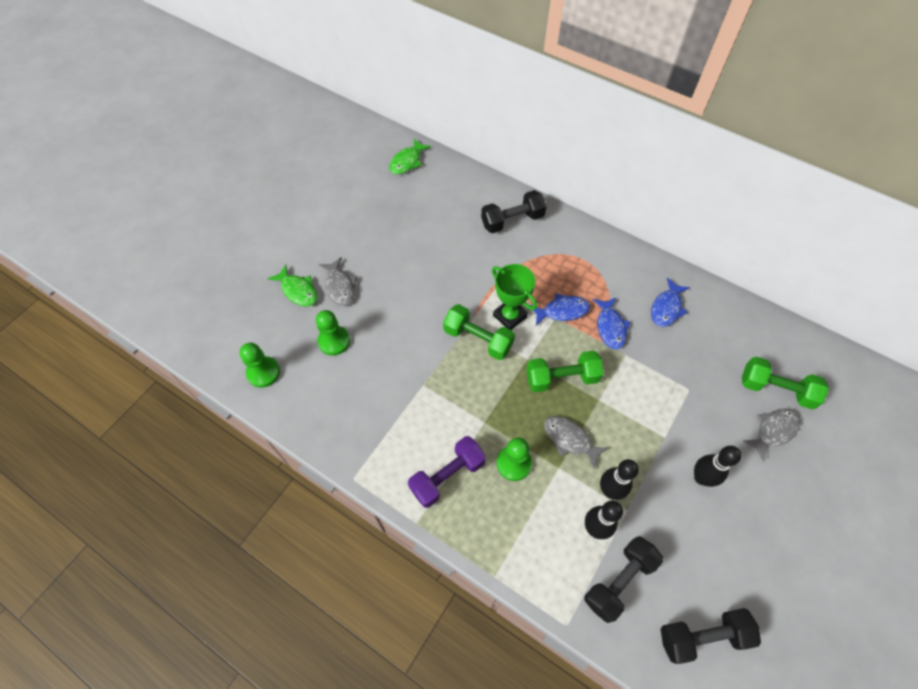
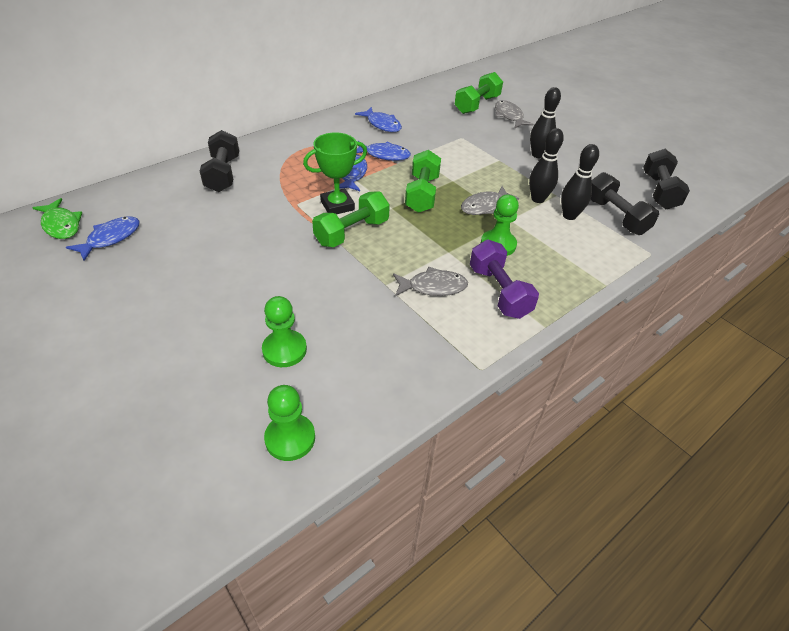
camera: 75 degrees left, 15 degrees down
green fish [267,264,318,307] -> none
grey fish [319,257,357,306] -> grey fish moved to [393,267,468,296]
none -> blue fish [66,216,140,261]

